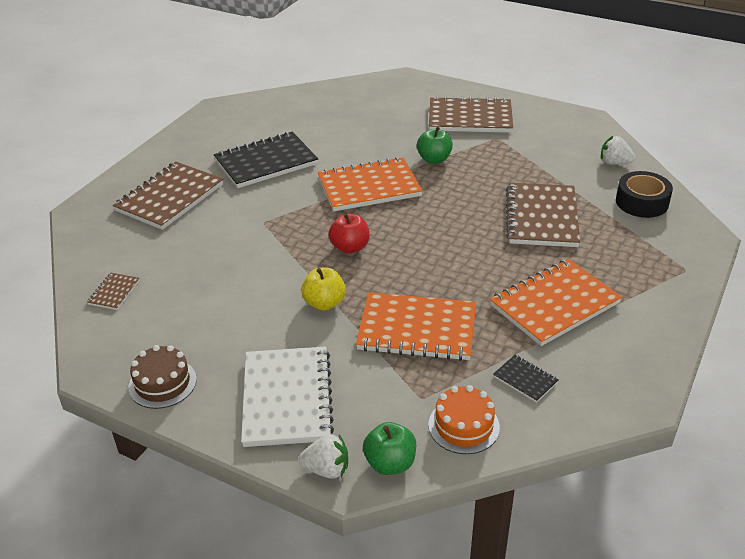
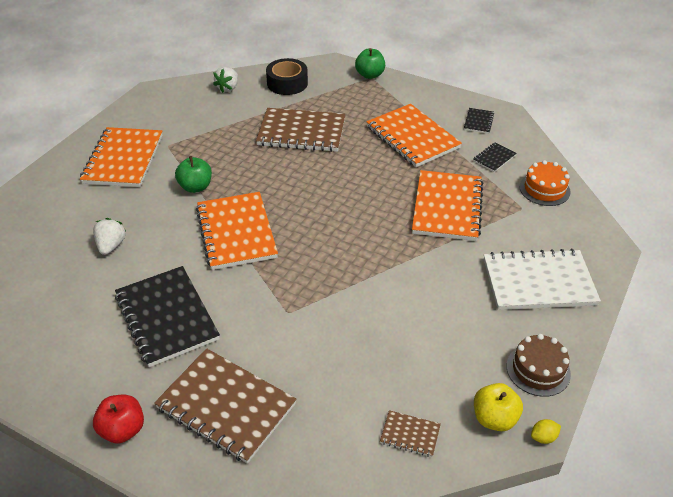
camera: 90 degrees left, 5 degrees up
white strawberry [298,434,348,479] -> white strawberry moved to [93,218,127,255]
yellow apple [301,268,346,310] -> yellow apple moved to [474,383,523,431]
red apple [329,213,370,254] -> red apple moved to [93,395,144,444]
green apple [363,422,416,475] -> green apple moved to [355,48,385,79]
brown notebook [429,96,513,133] -> orange notebook [80,127,163,187]
none -> black notebook [464,108,494,134]
none -> yellow lemon [531,419,561,444]

